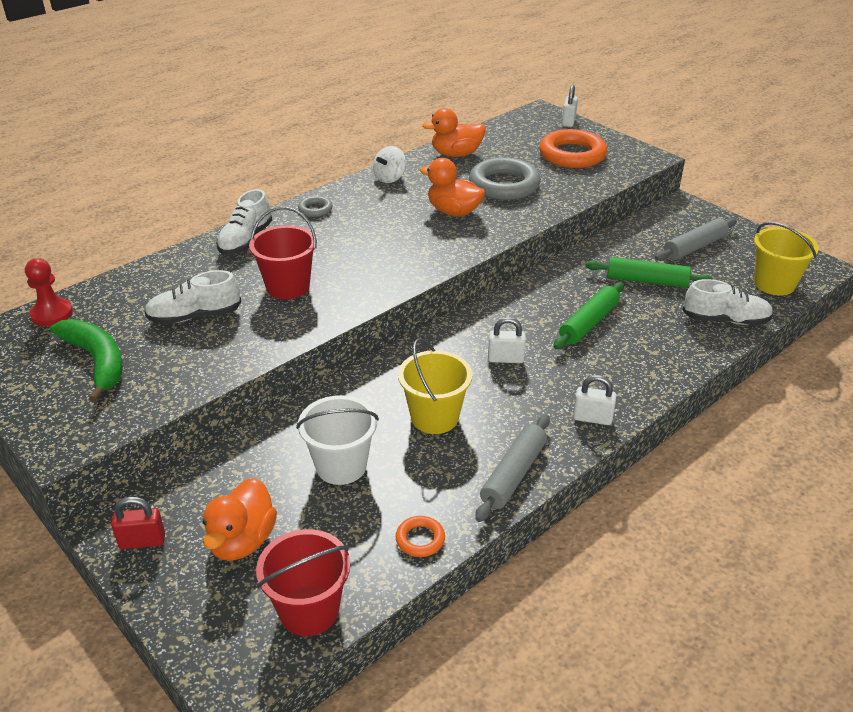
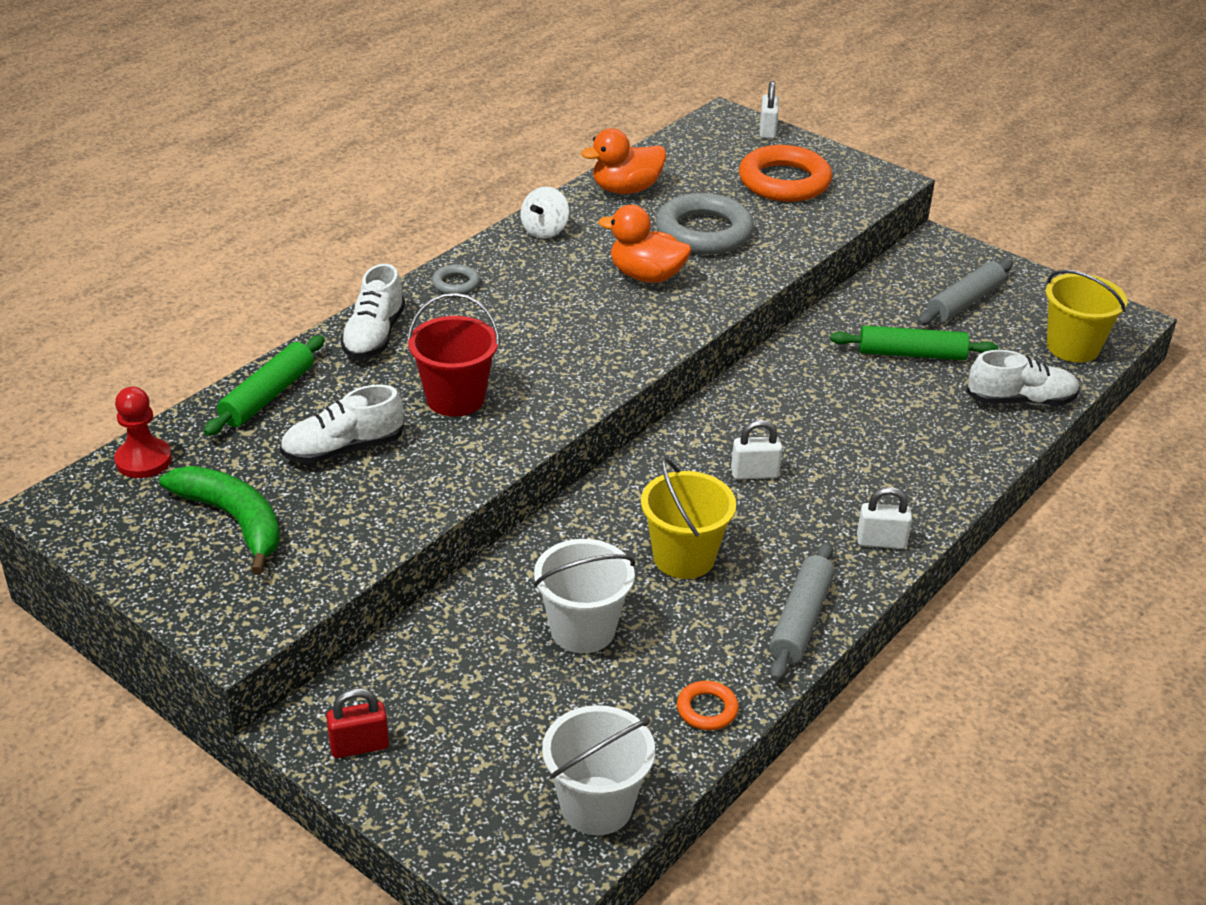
camera: 10 degrees left, 0 degrees up
orange duck [203,478,277,561] -> none
red bucket [256,529,350,636] -> white bucket [542,705,655,835]
green rolling pin [553,282,624,349] -> green rolling pin moved to [204,335,325,436]

